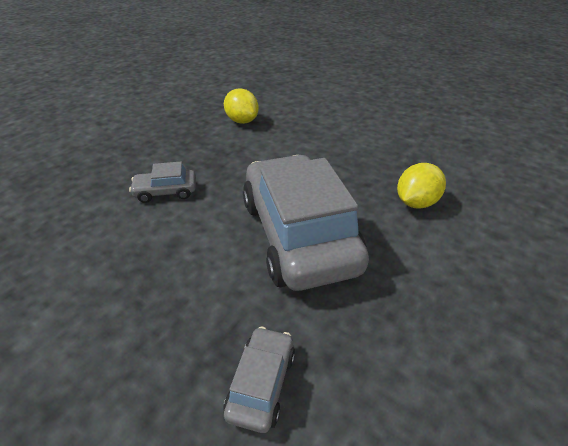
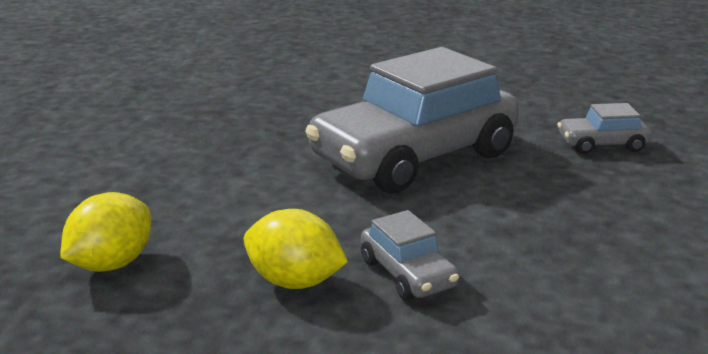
camera: 110 degrees left, 15 degrees down
yellow lemon [397,163,446,209] -> yellow lemon moved to [244,209,348,289]

